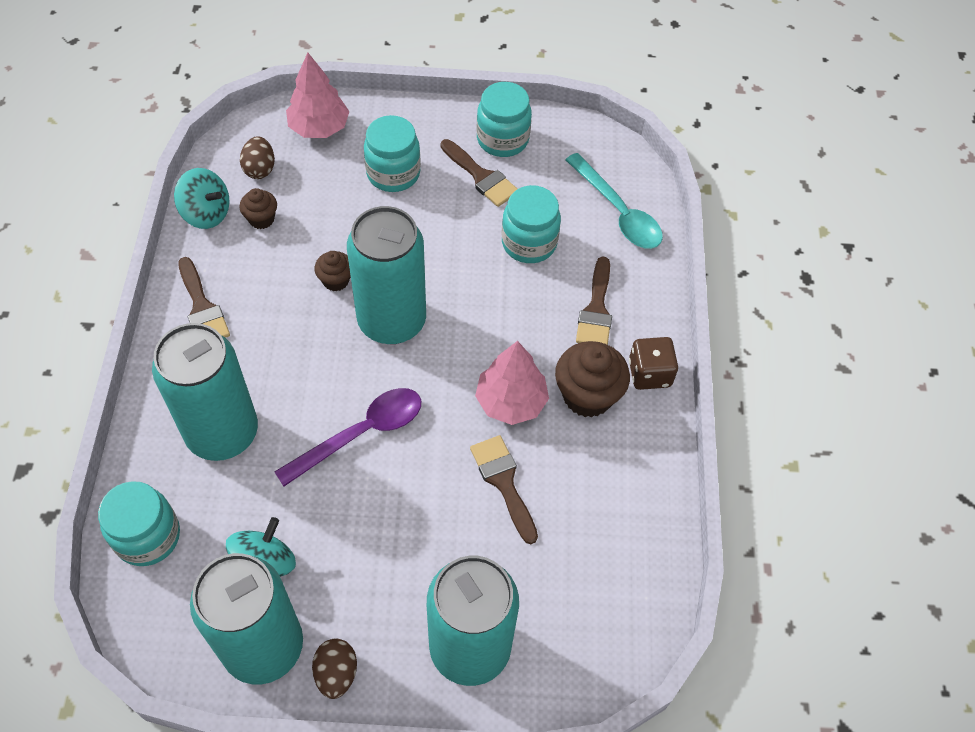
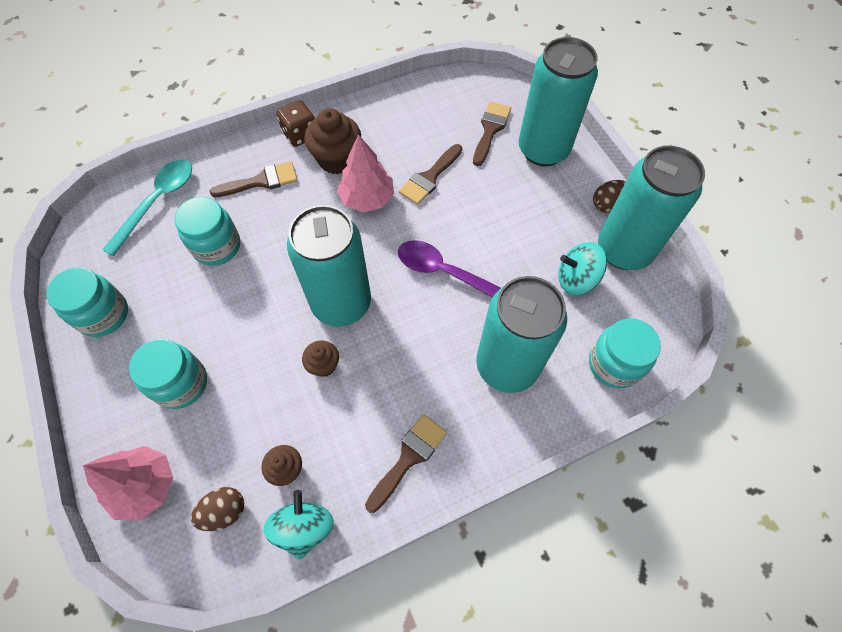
camera: 115 degrees left, 5 degrees up
brown brush [440,139,517,207] -> brown brush moved to [473,102,511,166]

